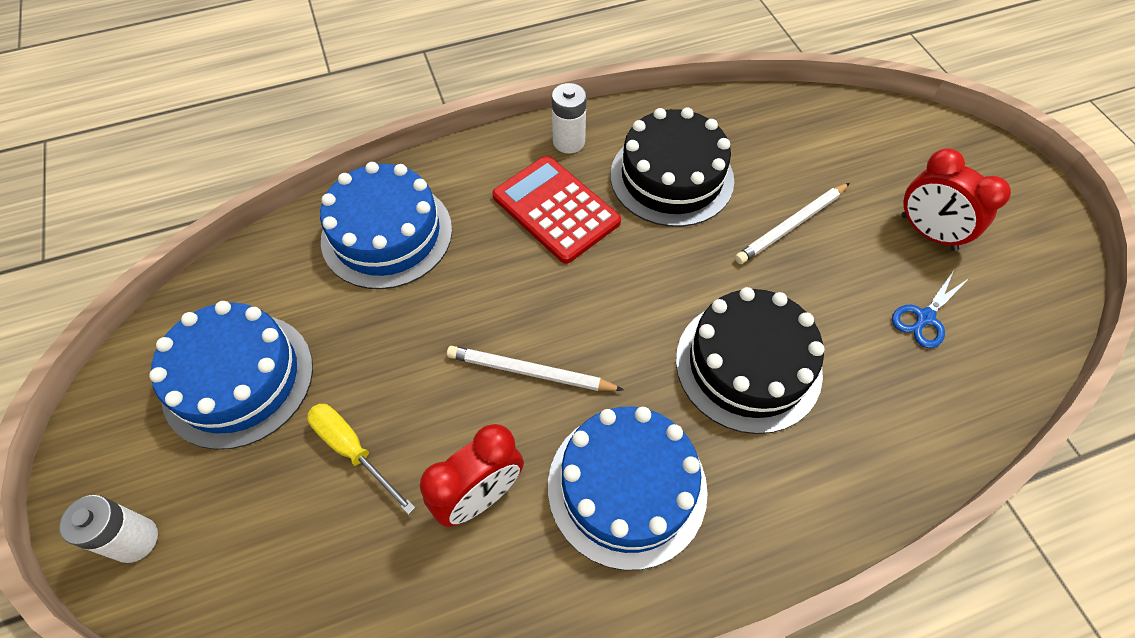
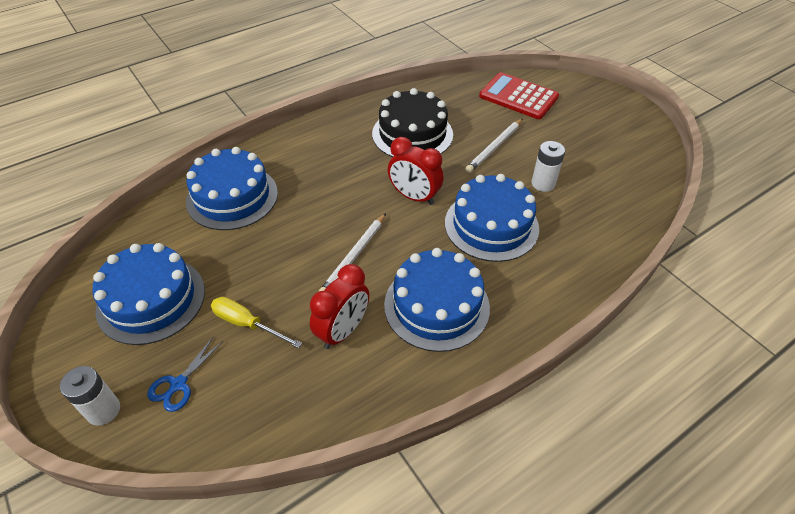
camera: 15 degrees left, 10 degrees down
white pencil [447,346,624,391] -> white pencil turned 60 degrees counterclockwise [319,213,386,291]
red calculator [492,156,621,264] -> red calculator moved to [479,72,559,119]
white battery [552,83,587,154] -> white battery moved to [532,141,565,192]
black cake [676,287,825,434] -> blue cake [445,174,539,262]
blue scissors [892,270,969,348] -> blue scissors moved to [147,336,223,412]
red clock [901,148,1011,251] -> red clock moved to [388,137,443,205]

